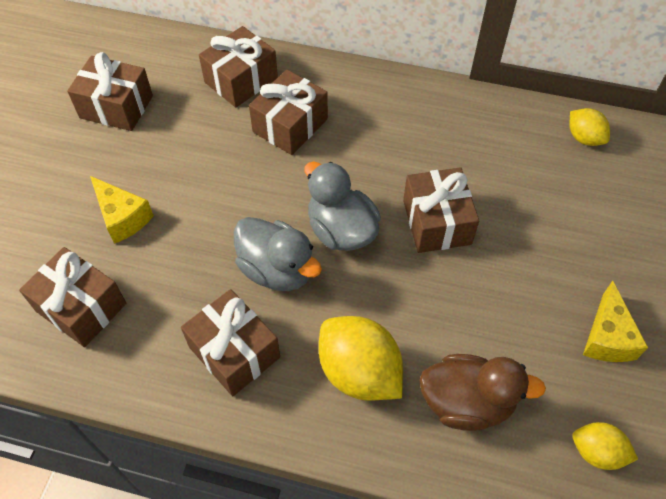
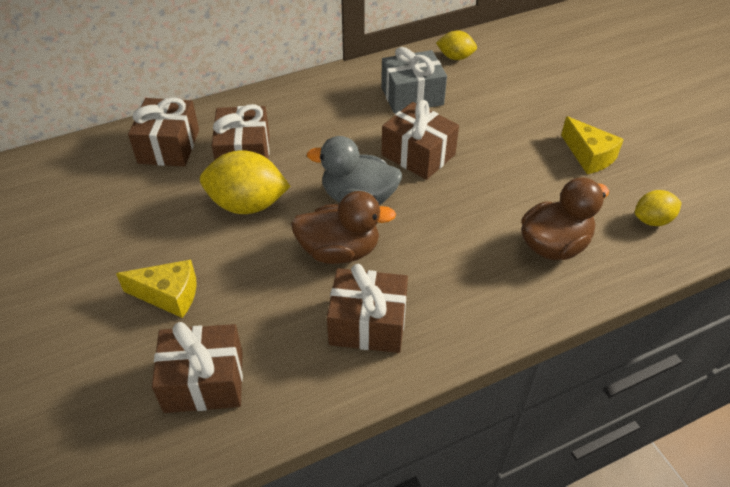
camera: 40 degrees left, 10 degrees down
brown gift [67,52,153,131] -> none
grey duck [234,217,322,291] -> brown duck [291,191,396,264]
yellow lemon [319,316,403,400] -> yellow lemon moved to [200,151,291,214]
none -> grey gift [381,47,447,114]

